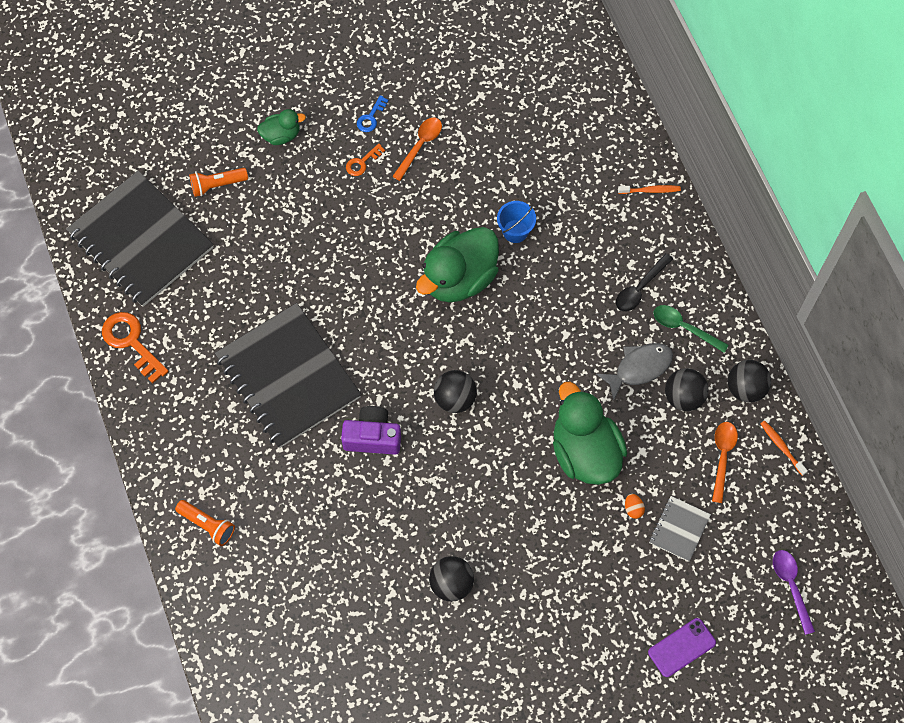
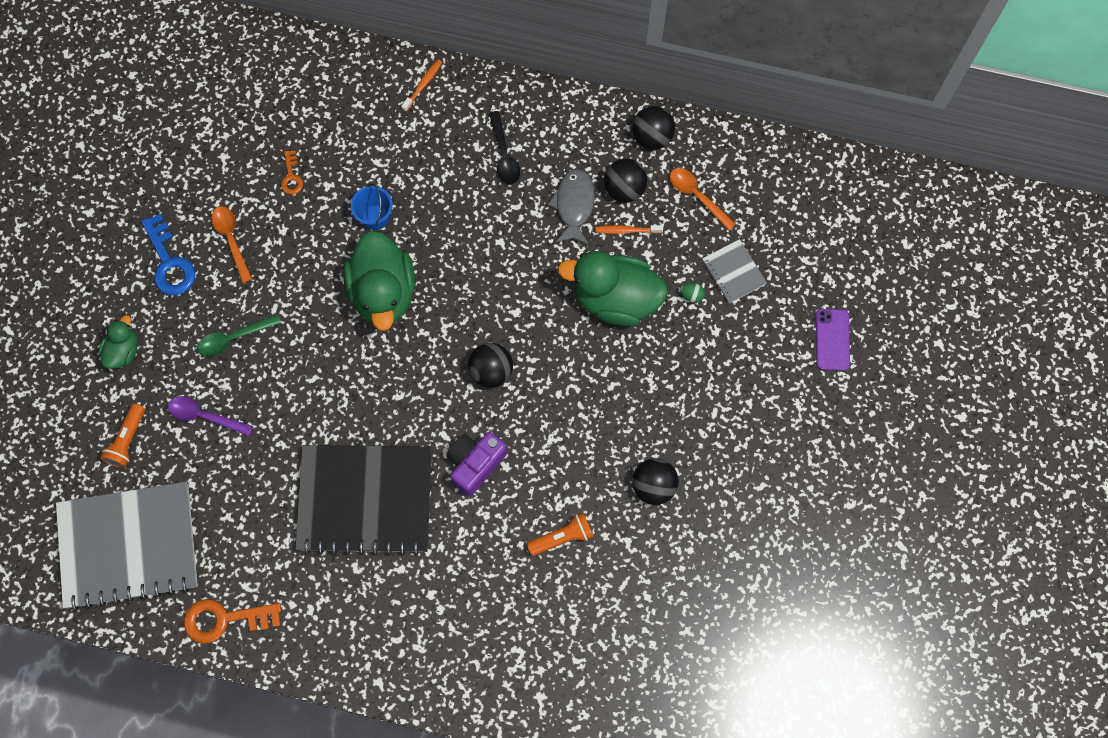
camera: 55 degrees left, 5 degrees up
black notebook [66,171,214,307] -> grey notebook [56,482,198,611]
orange flashlight [175,500,235,546] -> orange flashlight moved to [527,513,594,556]
orange key [346,143,385,176] -> orange key moved to [281,150,303,195]
blue key [357,95,389,132] -> blue key [141,214,195,295], size x1.84
orange egg [625,494,645,519] -> green egg [680,283,705,303]
green spoon [653,305,729,353] -> green spoon moved to [197,314,281,357]
orange toothbrush [760,420,808,476] -> orange toothbrush moved to [595,225,663,234]
purple spoon [773,550,815,635] -> purple spoon moved to [168,396,253,436]

